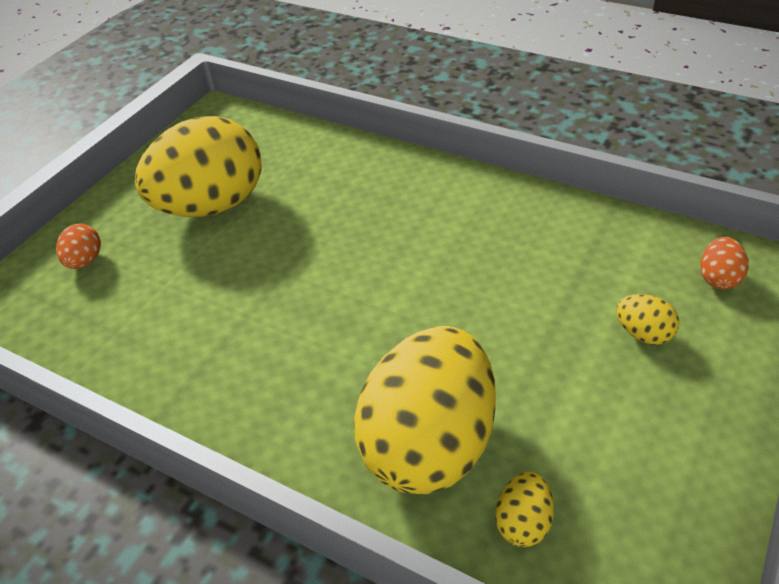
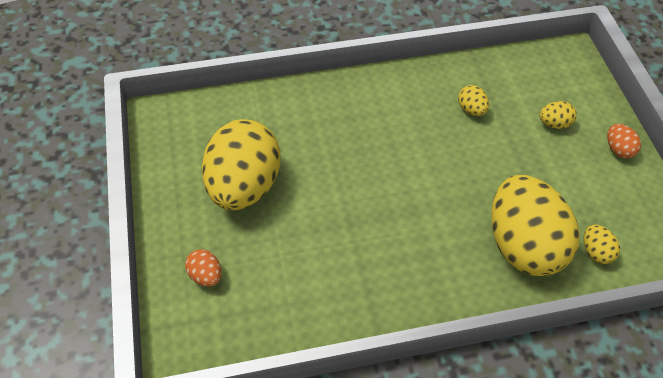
camera: 45 degrees left, 10 degrees up
orange egg [700,237,748,290] -> orange egg moved to [607,124,641,159]
none -> yellow egg [458,85,489,116]

